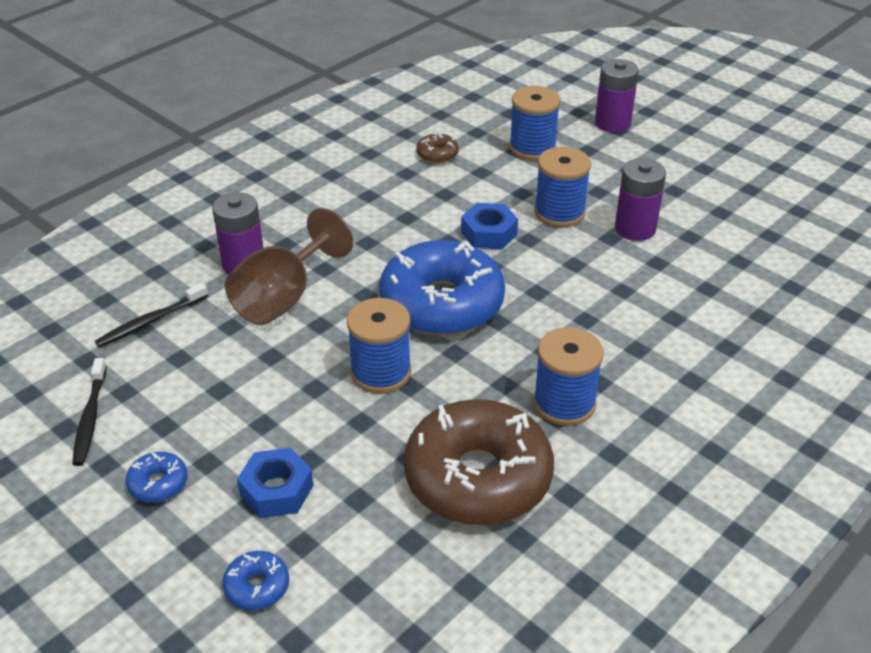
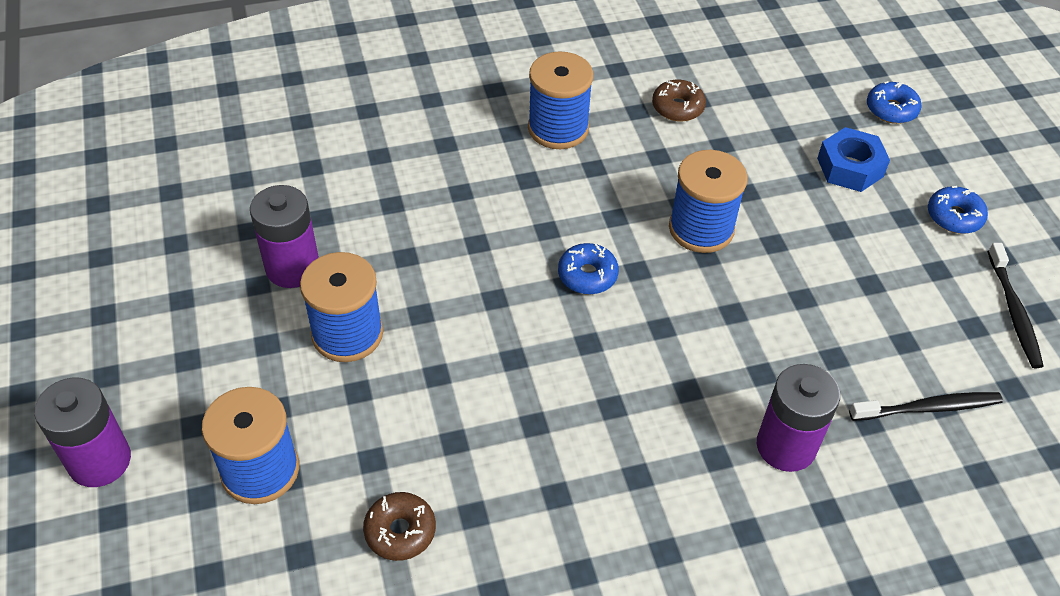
camera: 150 degrees left, 10 degrees up
black toothbrush [72,358,107,466] -> black toothbrush turned 150 degrees clockwise [988,243,1044,368]
brown goblet [225,208,353,325] -> none
blue donut [379,240,505,336] -> blue donut [558,243,619,294], size x0.40
brown donut [404,399,554,525] -> brown donut [652,80,706,122], size x0.40
blue nut [461,203,518,249] -> none

